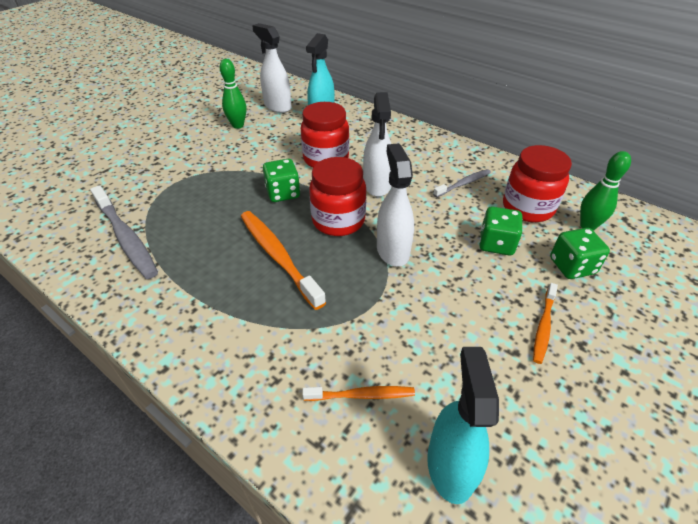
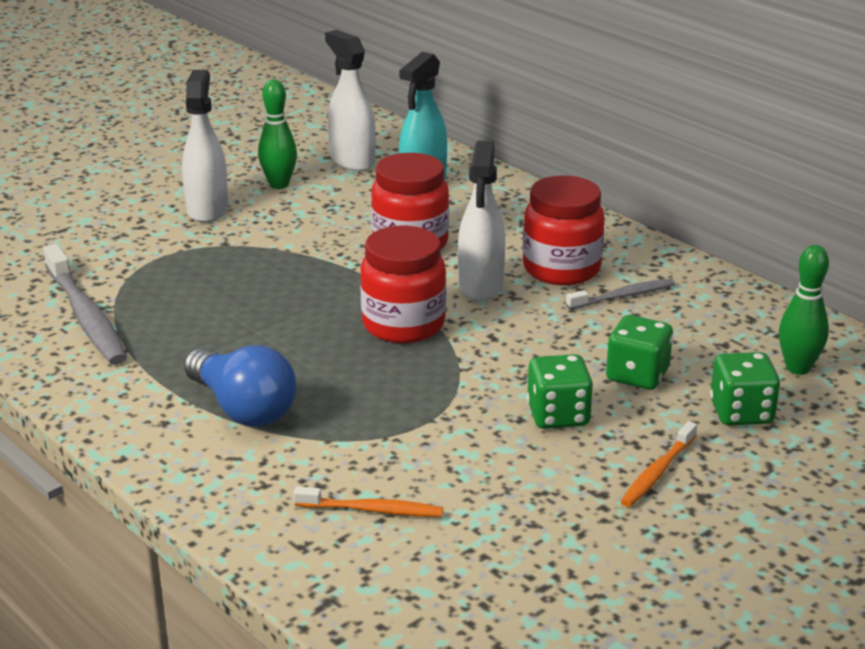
camera: 10 degrees right, 15 degrees down
orange toothbrush [241,211,326,310] -> none
green dice [263,159,300,202] -> green dice moved to [527,354,593,429]
white spray bottle [377,143,414,267] -> white spray bottle moved to [182,70,228,223]
turquoise spray bottle [427,347,499,504] -> none
red jar [503,145,572,222] -> red jar moved to [523,175,605,285]
none -> blue light bulb [184,345,296,427]

